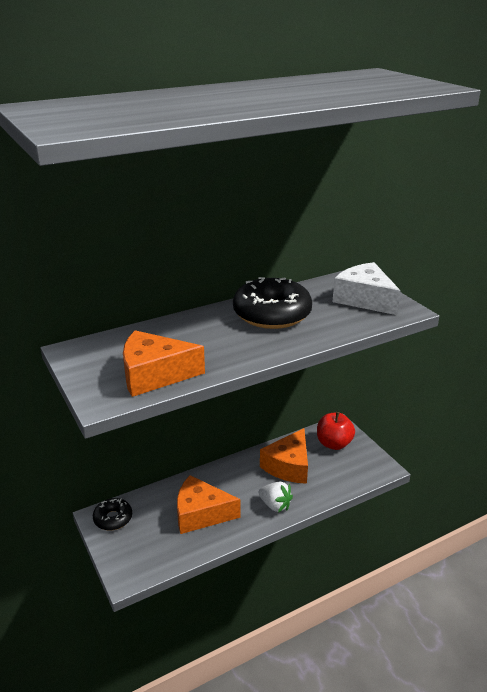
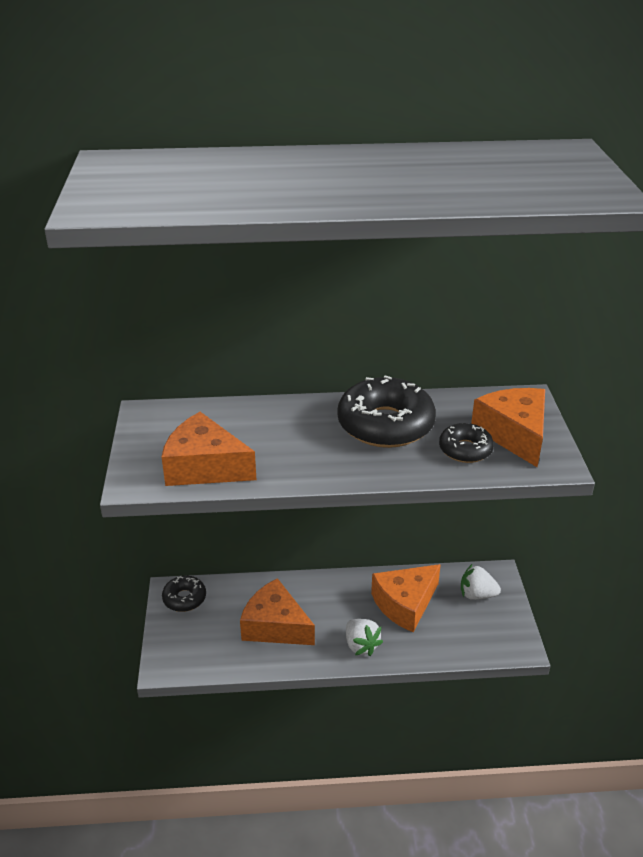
camera: 25 degrees right, 5 degrees up
red apple [317,412,355,450] -> white strawberry [461,564,501,600]
white cheese [333,262,401,315] -> orange cheese [471,388,545,467]
none -> black donut [439,423,494,463]

